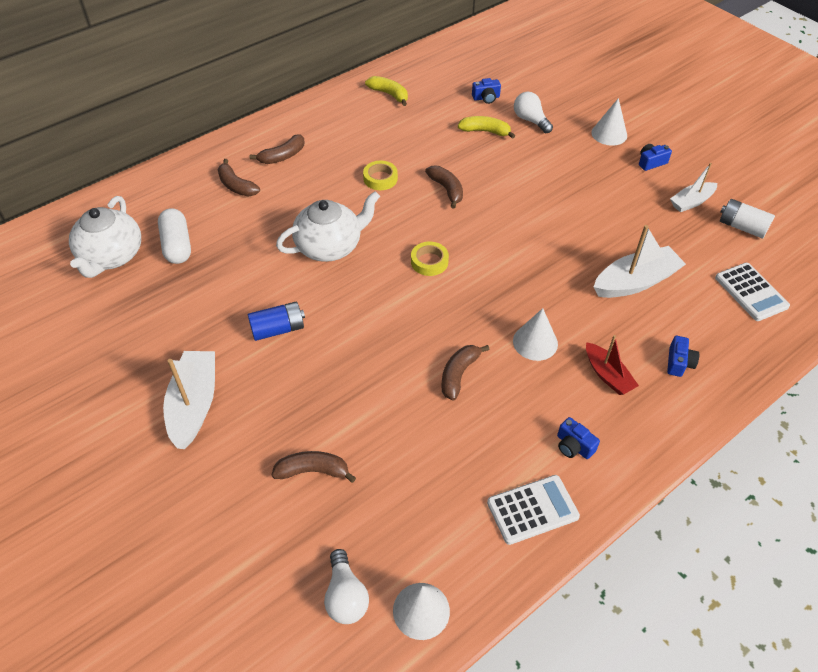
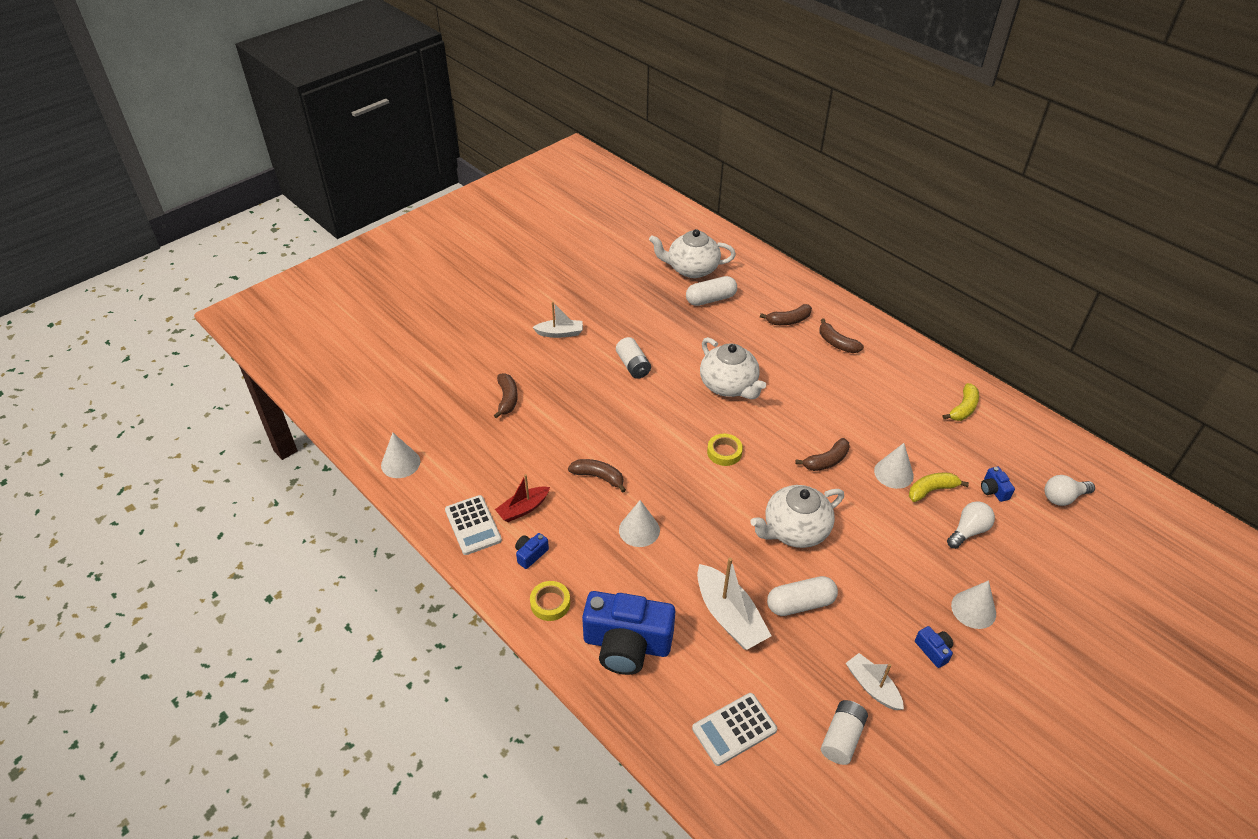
camera: 85 degrees right, 5 degrees down
white boat [163,351,215,449] -> white boat [532,302,583,338], size x0.62
brown banana [218,159,260,196] -> brown banana turned 150 degrees counterclockwise [760,304,812,325]
blue battery [248,302,305,341] -> white battery [616,337,651,379]
white light bulb [324,549,369,624] -> white light bulb moved to [1045,475,1095,506]
yellow tape [363,161,398,190] -> yellow tape moved to [530,581,570,621]
yellow banana [458,116,515,139] -> yellow banana turned 120 degrees counterclockwise [909,473,969,502]
red boat [586,335,639,395] -> red boat moved to [495,474,550,522]
blue camera [667,336,699,377] -> blue camera [582,591,675,675], size x2.43
none -> white teapot [750,485,844,548]
none -> white capsule [767,576,838,616]
none -> white cone [874,443,914,489]

